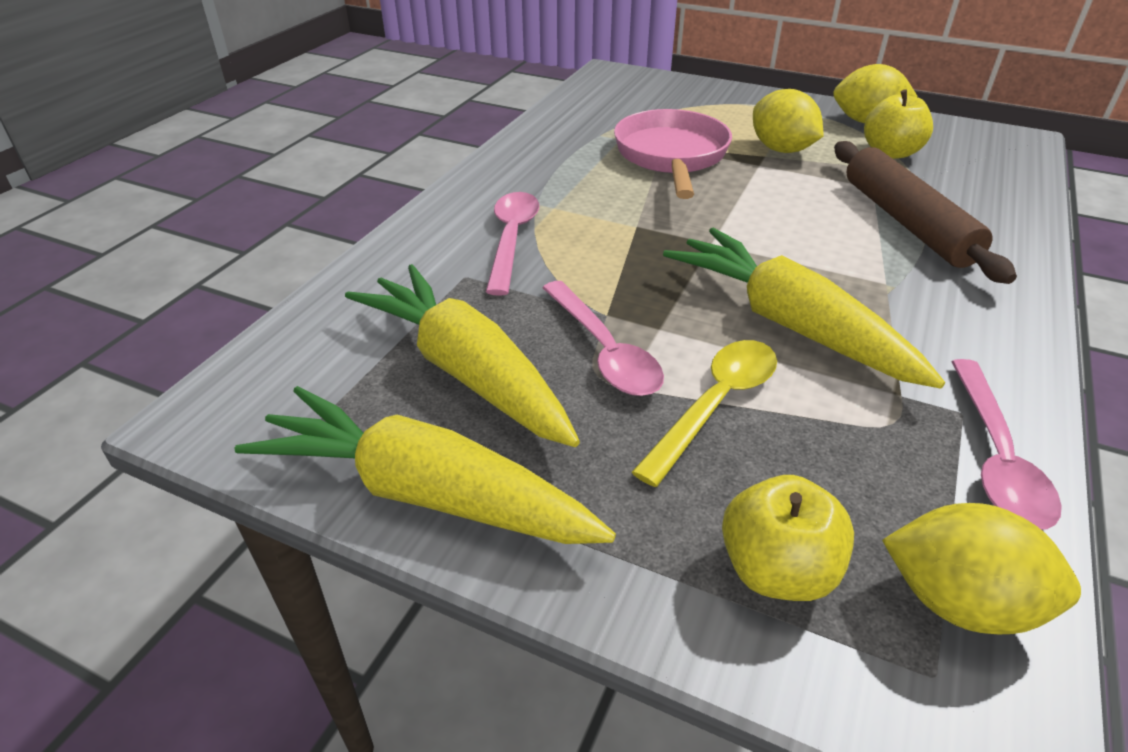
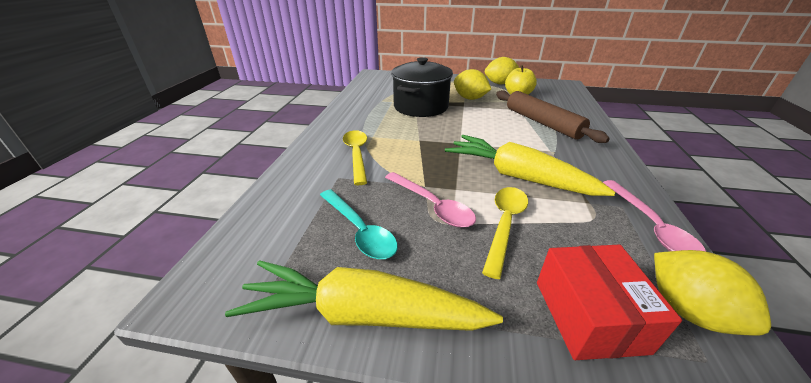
camera: 15 degrees left, 5 degrees down
yellow carrot [345,264,580,447] -> turquoise spoon [320,189,398,259]
pink spoon [486,192,539,296] -> yellow spoon [343,130,367,185]
pink pan [614,109,732,199] -> black pot [391,57,453,117]
yellow apple [722,475,854,601] -> red box [537,245,682,360]
yellow lemon [882,503,1081,634] -> yellow lemon turned 60 degrees clockwise [654,250,771,336]

